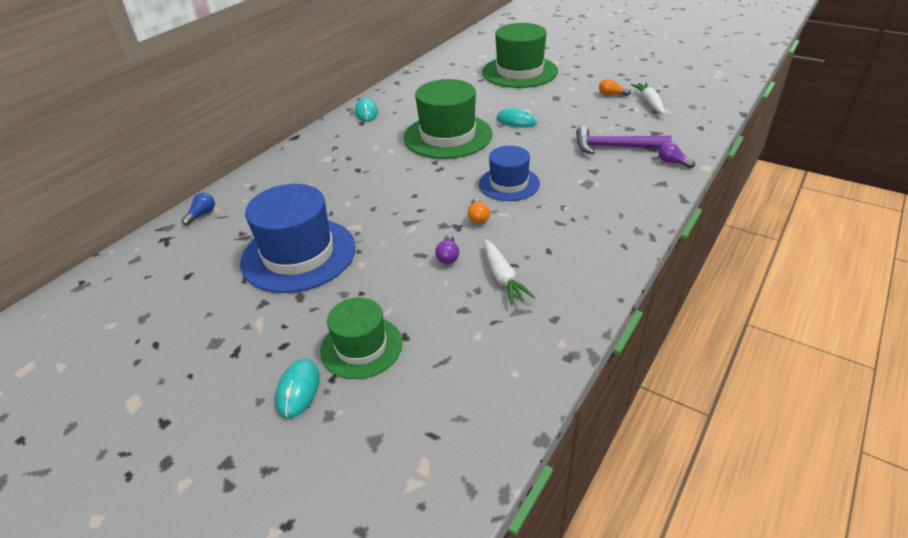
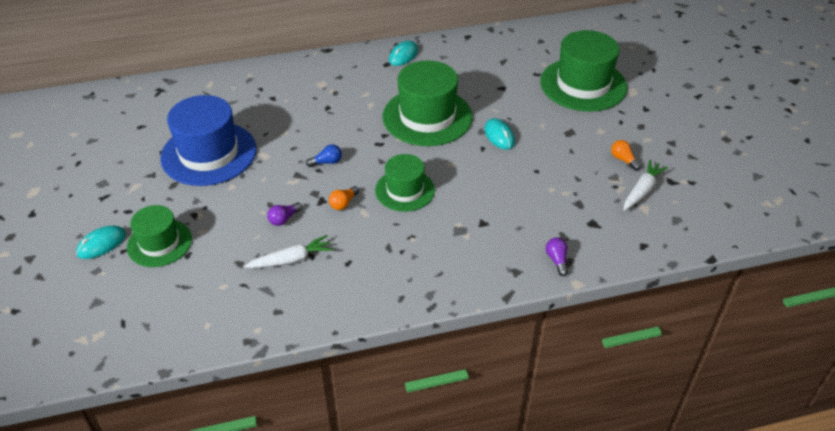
camera: 40 degrees right, 5 degrees up
blue light bulb [181,193,215,226] -> blue light bulb moved to [306,144,342,167]
blue hat [479,146,540,201] -> green hat [375,154,435,212]
white carrot [484,239,535,305] -> white carrot turned 135 degrees counterclockwise [244,235,333,268]
purple hammer [576,126,672,155] -> none

